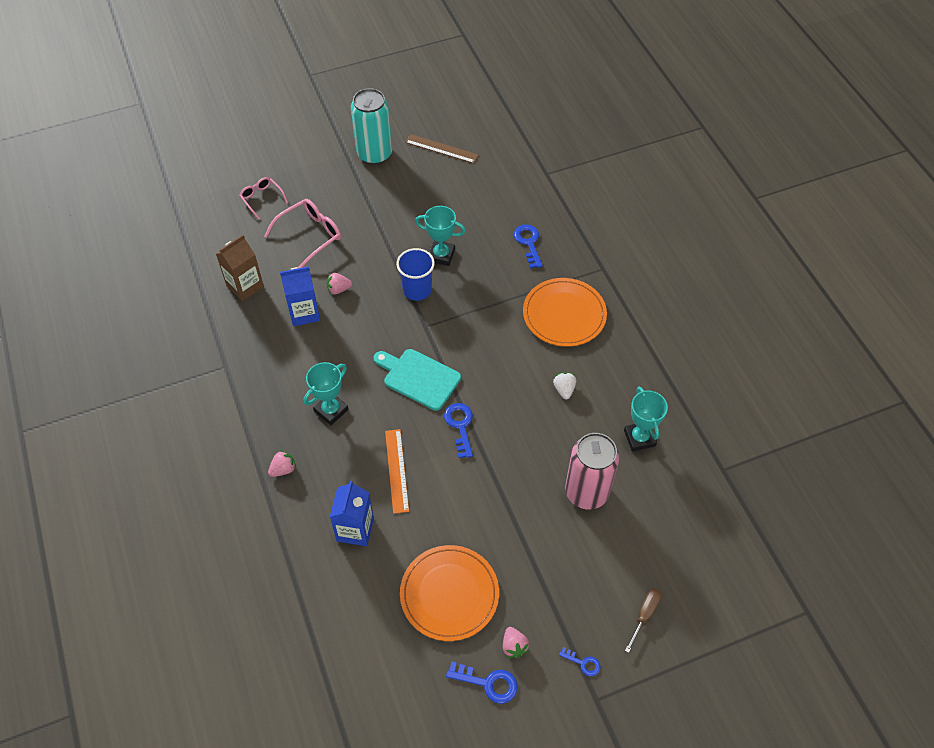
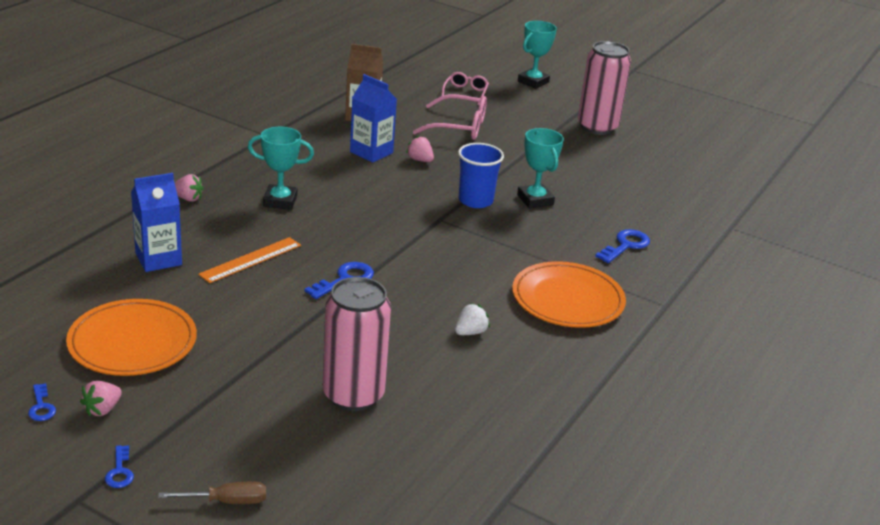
camera: 50 degrees right, 25 degrees down
turquoise can [351,88,392,165] -> pink can [578,41,631,135]
turquoise cutting board [374,349,461,411] -> none
brown ruler [405,134,479,164] -> none
blue key [446,662,518,704] -> blue key [28,383,56,421], size x0.60
turquoise trophy [624,387,668,452] -> turquoise trophy moved to [518,21,557,89]

